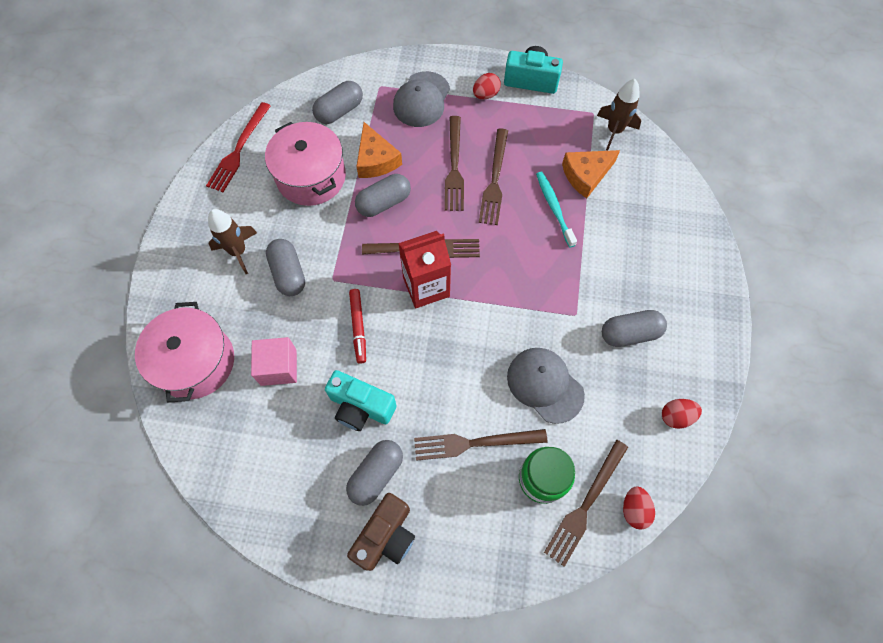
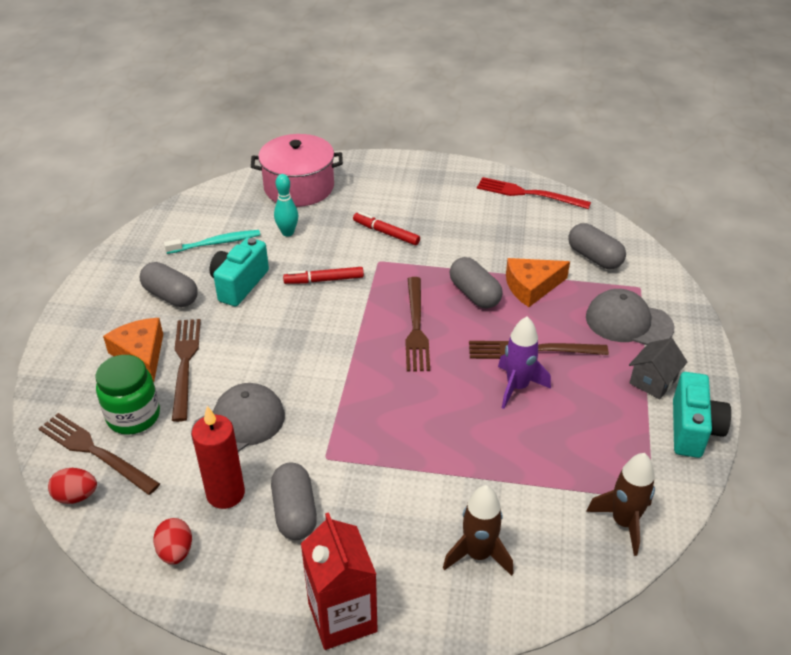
camera: 90 degrees right, 25 degrees down
brown rocket [208,209,257,274] -> brown rocket moved to [443,485,514,576]
pink cube [251,337,297,386] -> turquoise bowling pin [274,174,298,236]
pink pot [265,122,346,206] -> none
grey capsule [266,239,305,296] -> red marker [353,212,420,245]
brown camera [347,493,415,571] -> none
red carton [398,231,451,308] -> red carton moved to [301,512,378,650]
red egg [473,73,501,99] -> grey house [629,338,687,399]
brown fork [479,128,508,225] -> purple rocket [498,317,551,409]
turquoise toothbrush [536,172,577,248] -> turquoise toothbrush moved to [164,230,260,254]
orange cheese [562,150,620,198] -> orange cheese moved to [103,318,163,382]
none -> red candle [192,406,245,509]

